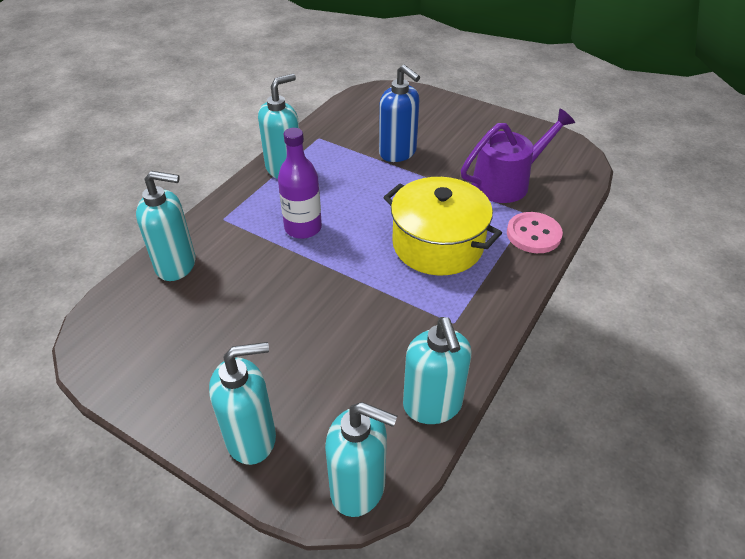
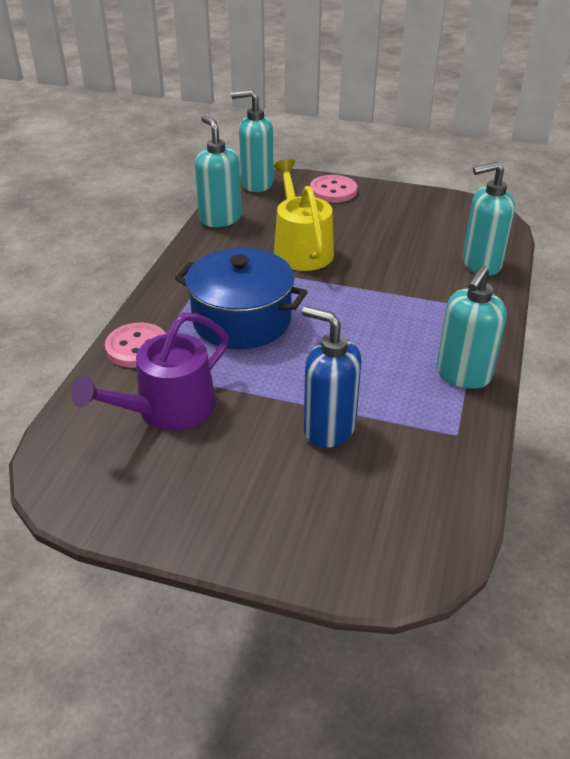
camera: 165 degrees right, 5 degrees down
turquoise soap dispenser [209,342,276,465] -> pink button [310,175,357,203]
purple bottle [278,128,322,239] -> none
yellow pot [383,177,502,275] -> blue pot [175,248,307,349]
none -> yellow watering can [274,159,334,271]

